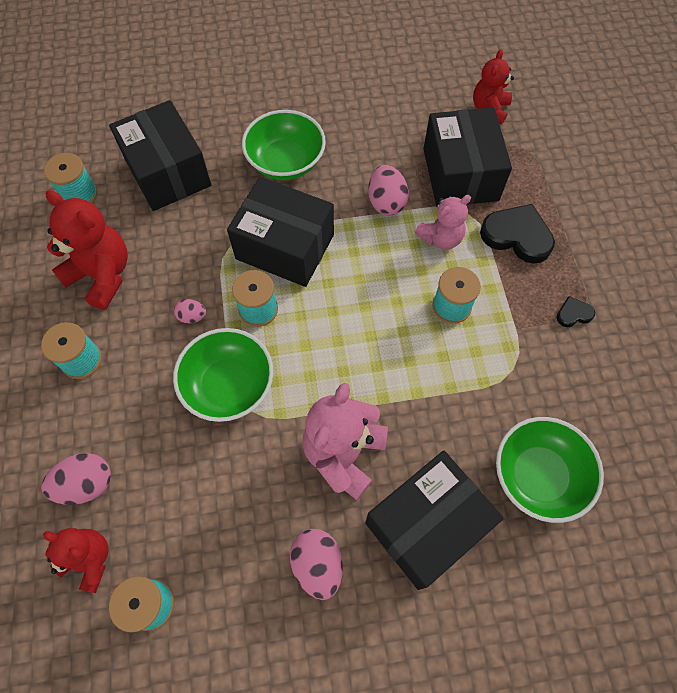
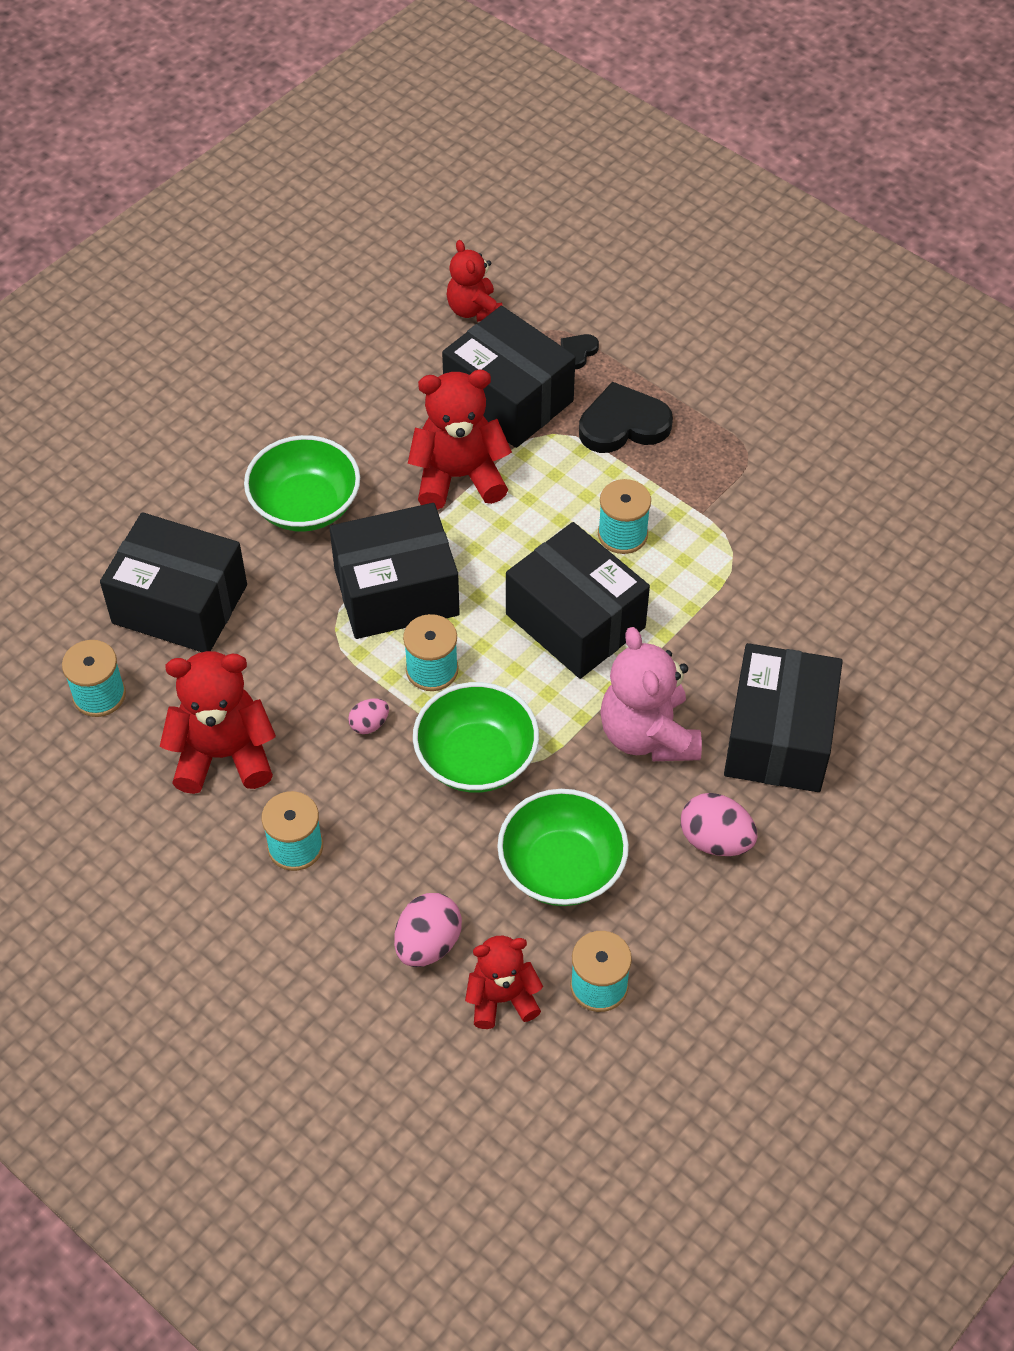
camera: 40 degrees left, 10 degrees down
pink egg [368,165,409,216] -> red teddy bear [408,370,512,510]
pink teddy bear [415,195,471,250] -> none
green bowl [496,417,604,523] -> green bowl moved to [497,789,629,906]
black heart [557,296,595,327] -> black heart moved to [561,334,599,369]
none -> black box [506,522,650,679]

